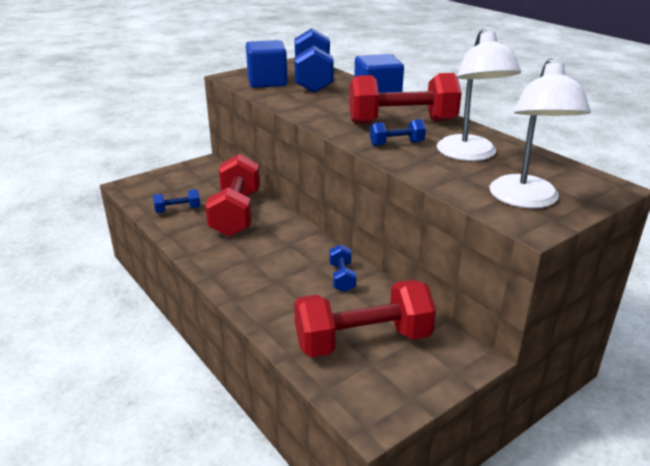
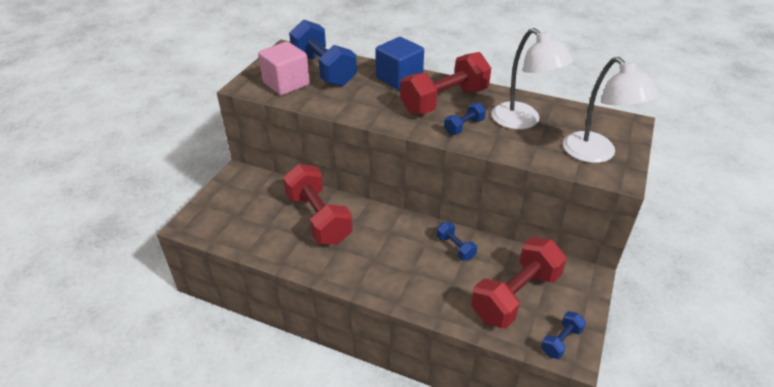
camera: 30 degrees left, 10 degrees up
blue dumbbell [153,189,200,213] -> blue dumbbell moved to [541,311,586,359]
blue cube [246,40,287,88] -> pink cube [258,41,310,96]

